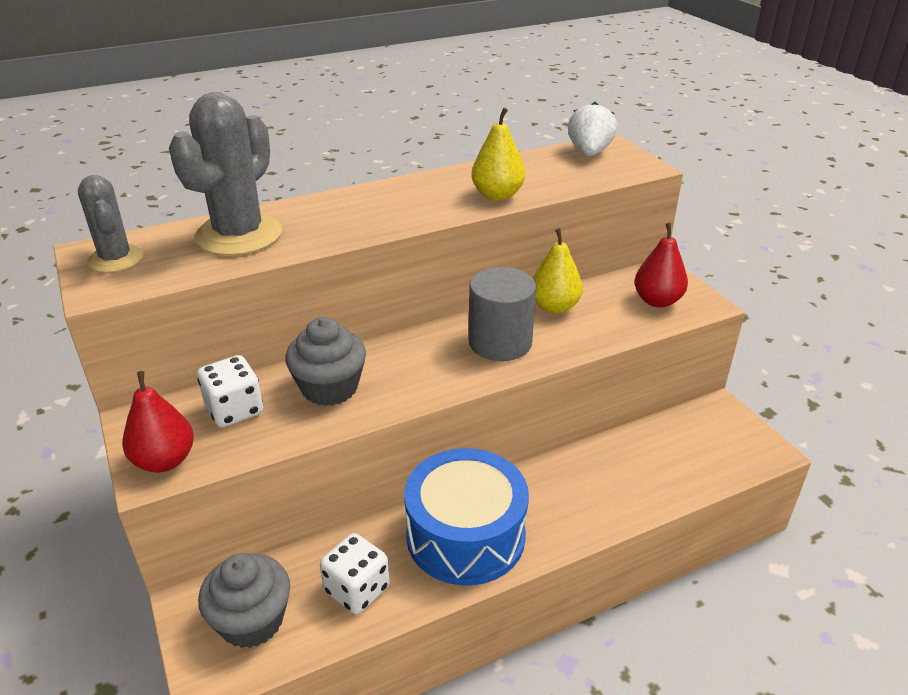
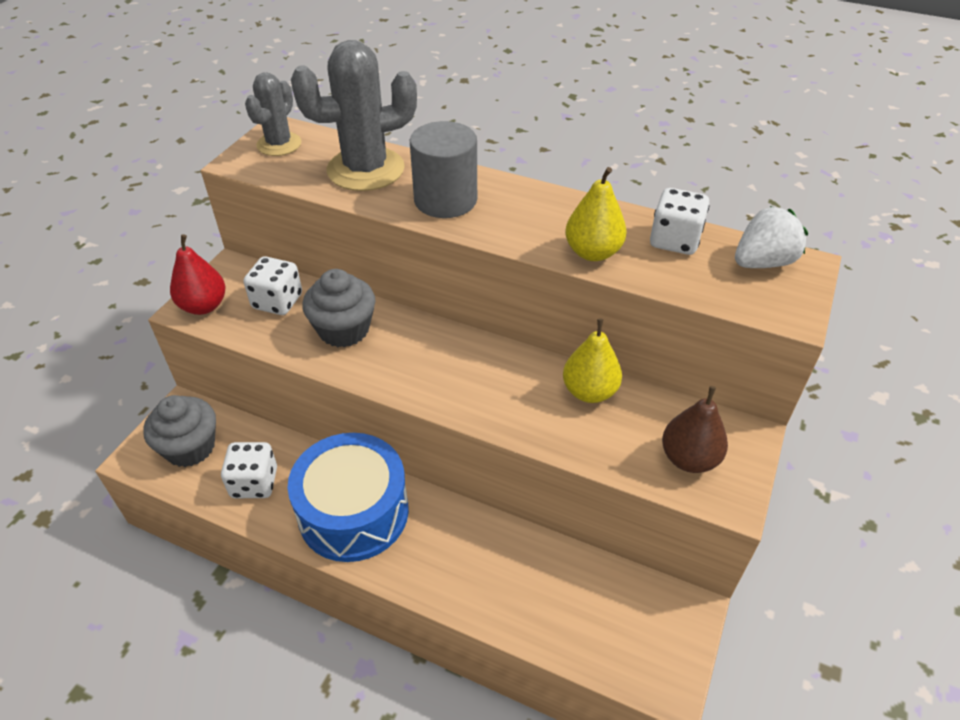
camera: 50 degrees right, 10 degrees up
grey cylinder [469,267,536,361] -> grey cylinder moved to [410,121,477,218]
red pear [634,223,688,308] -> brown pear [662,386,728,473]
none -> white dice [650,188,709,255]

